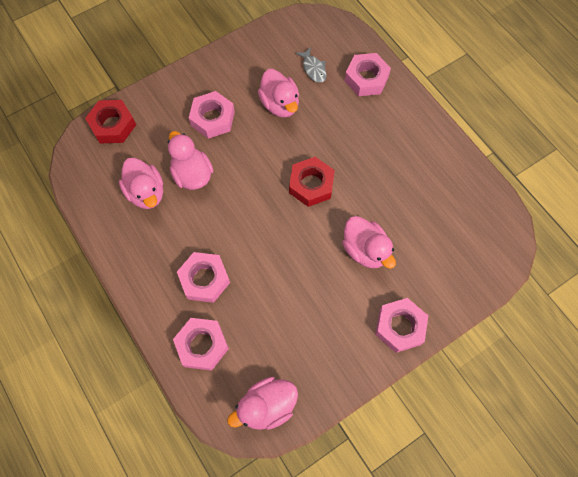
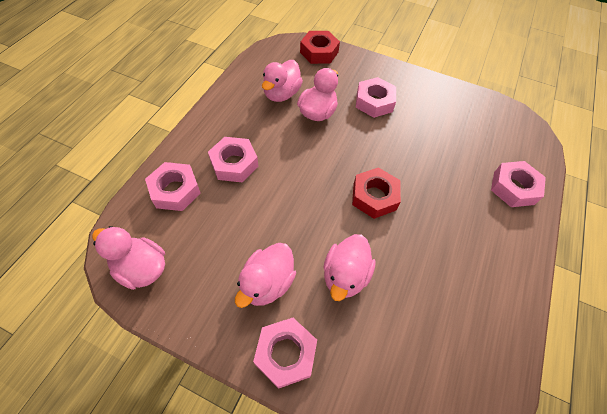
camera: 55 degrees right, 10 degrees down
pink duck [258,69,299,118] -> pink duck moved to [235,243,296,308]
grey fish [296,47,326,83] -> none

